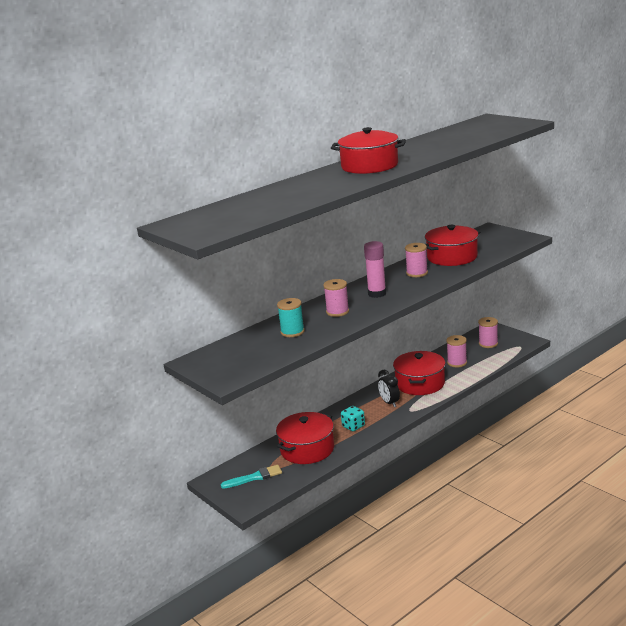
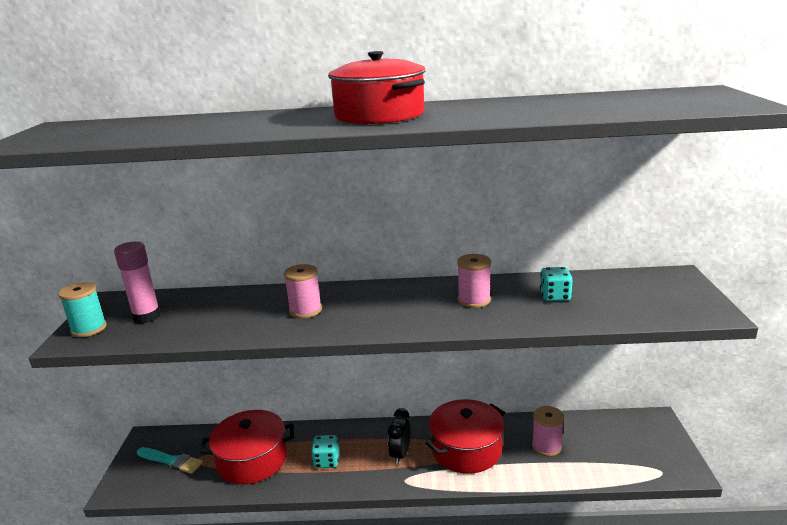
camera: 40 degrees right, 0 degrees up
turquoise spool [277,298,305,337] -> turquoise spool moved to [58,282,107,337]
pink glue stick [364,241,386,298] -> pink glue stick moved to [114,242,161,323]
red pot [425,225,480,266] -> turquoise dice [540,267,573,301]
pink spool [478,317,498,348] -> none

